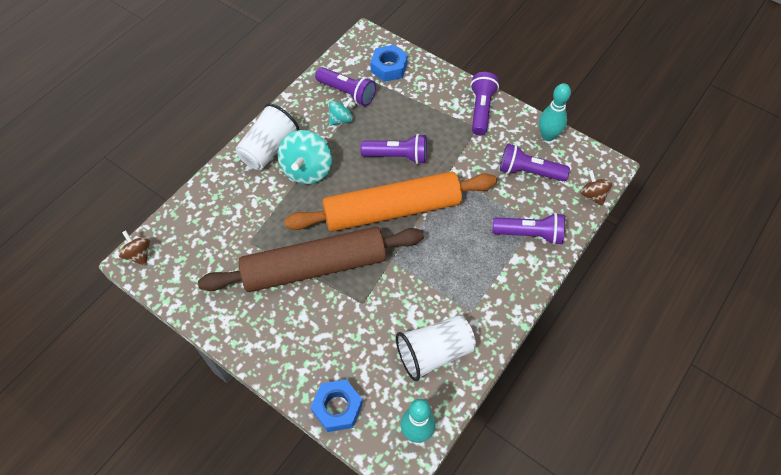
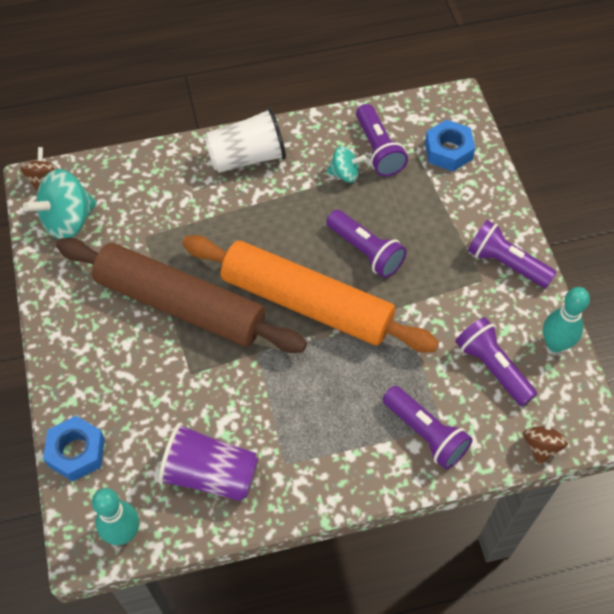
camera: 40 degrees right, 0 degrees up
turquoise spinning top [278,130,332,184] -> turquoise spinning top moved to [23,169,97,239]
white cup [396,316,476,381] -> purple cup [158,422,258,501]
purple flashlight [470,72,499,135] -> purple flashlight turned 105 degrees counterclockwise [468,220,557,288]

